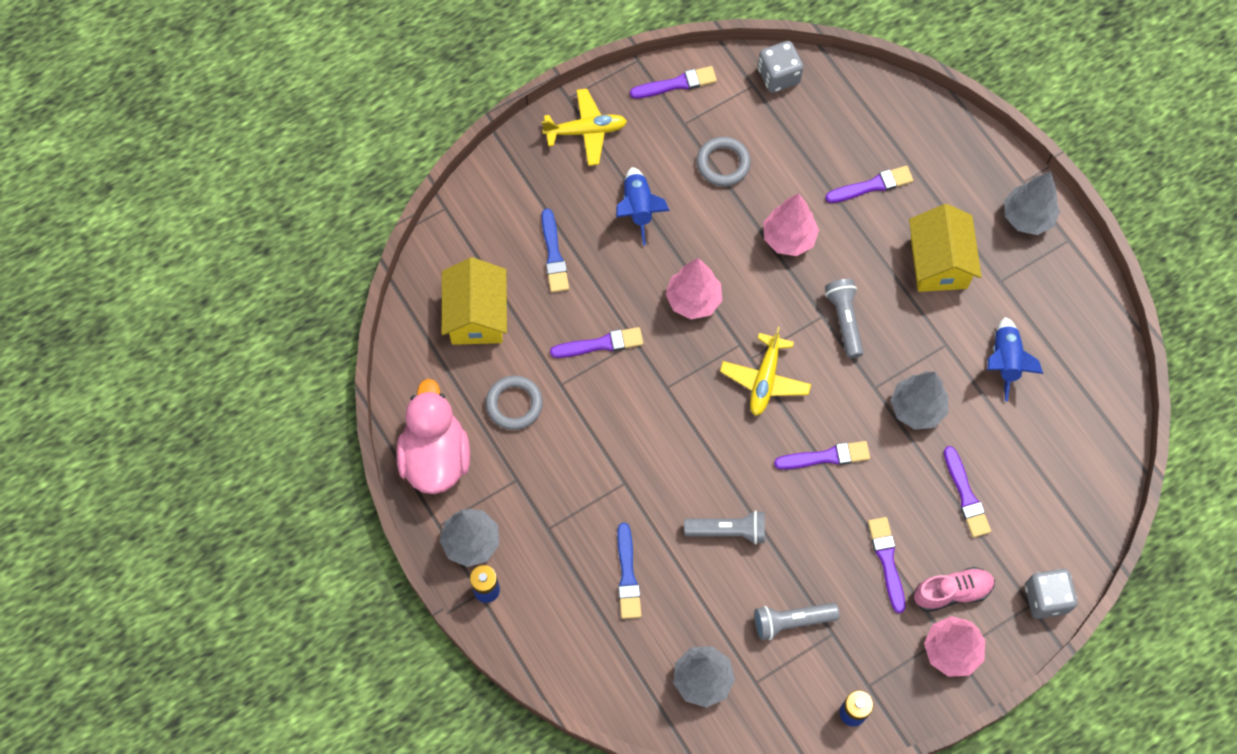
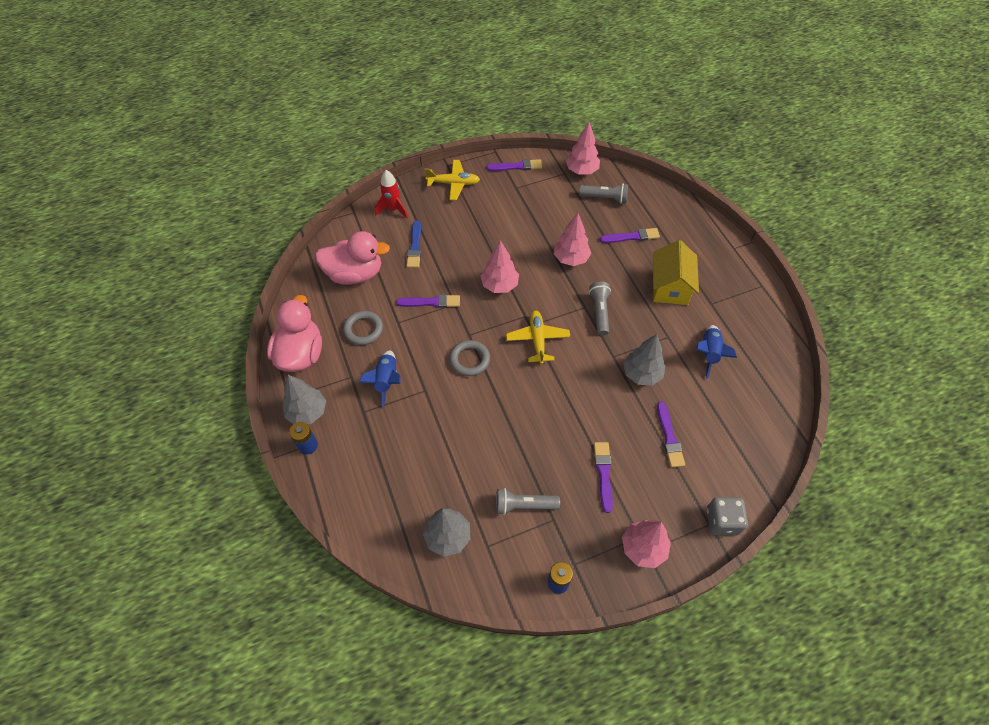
camera: 10 degrees right, 10 degrees down
yellow house [442,257,507,345] -> pink duck [315,231,390,285]
blue rocket [616,167,670,245] -> blue rocket moved to [359,350,401,408]
blue brush [617,523,641,619] -> none
grey flashlight [684,510,765,544] -> grey flashlight moved to [579,183,629,204]
grey ring [696,137,751,186] -> grey ring moved to [450,340,490,376]
yellow plane [720,327,811,416] -> yellow plane turned 150 degrees clockwise [506,310,570,365]
grey dice [758,41,803,93] -> pink tree [566,122,600,175]
purple brush [774,441,870,470] -> none
pink shoe [914,567,995,612] -> none
grey tree [1004,171,1060,235] -> none
none -> red rocket [375,170,408,218]

